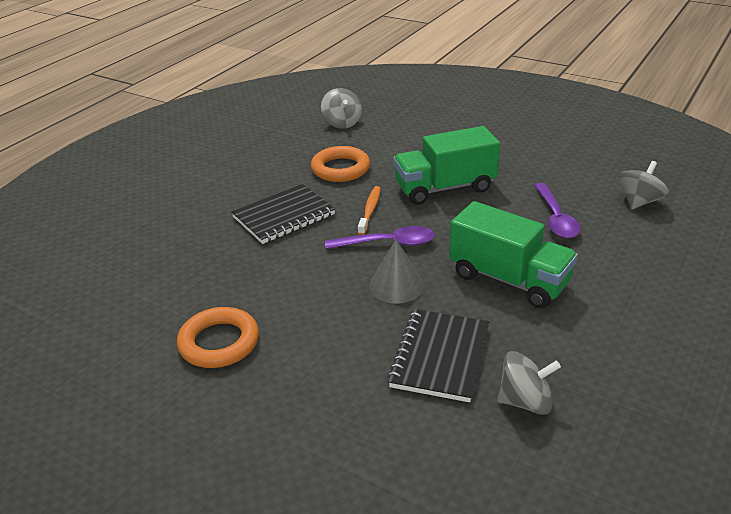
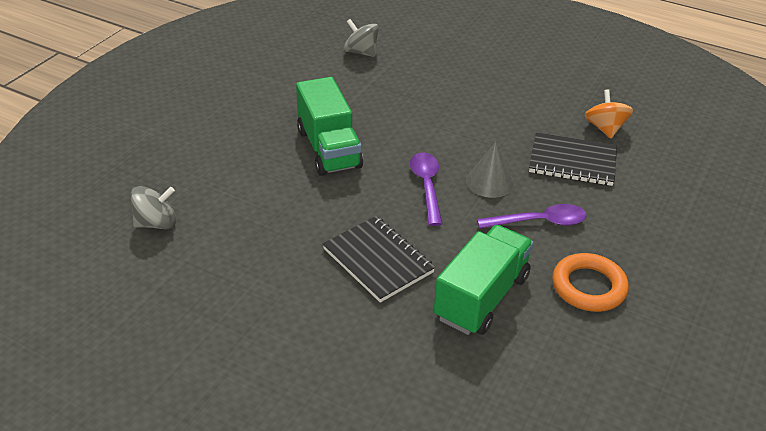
camera: 95 degrees left, 5 degrees up
orange ring [311,146,370,182] -> none
orange toothbrush [358,186,381,235] -> none
green truck [449,201,578,309] -> green truck moved to [434,225,533,335]
grey spinning top [497,351,561,415] -> orange spinning top [585,89,633,139]
purple spoon [534,183,581,238] -> purple spoon moved to [477,204,586,229]

